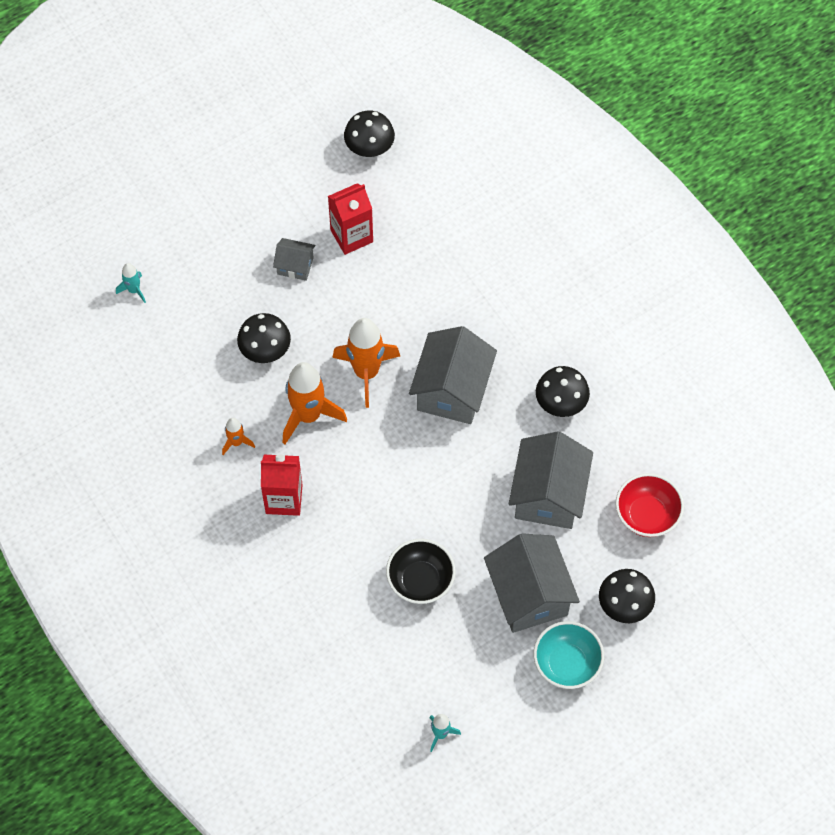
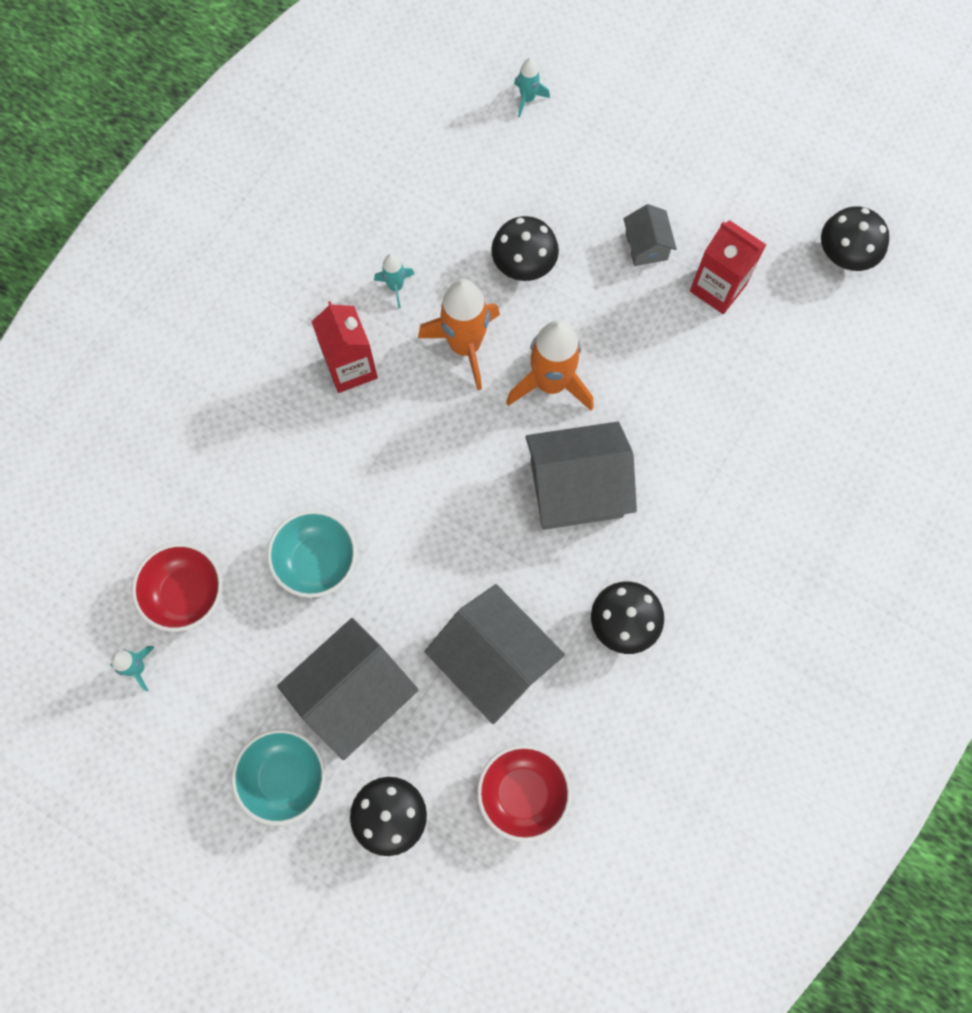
camera: 65 degrees right, 10 degrees up
orange rocket [222,418,255,455] -> turquoise rocket [374,254,415,308]
black bowl [386,539,456,604] -> turquoise bowl [267,510,357,598]
grey house [509,431,593,529] -> grey house turned 60 degrees clockwise [424,584,565,724]
none -> red bowl [132,543,222,632]

